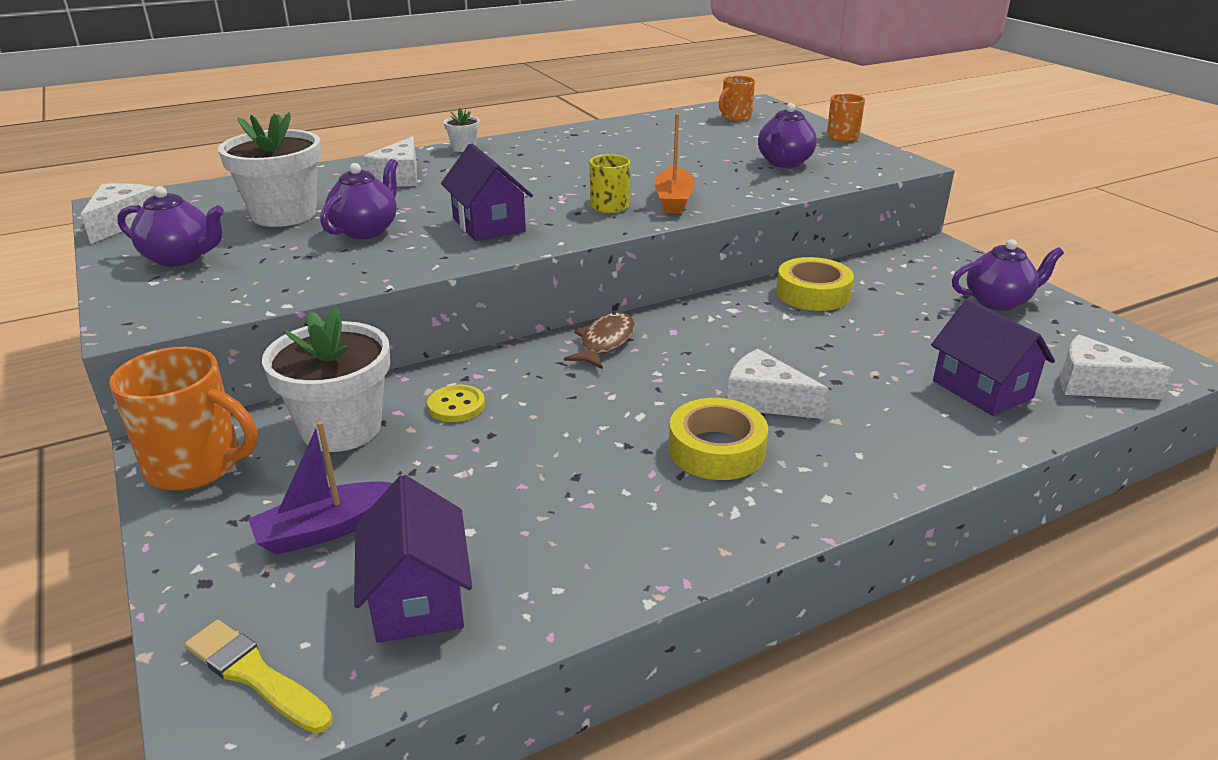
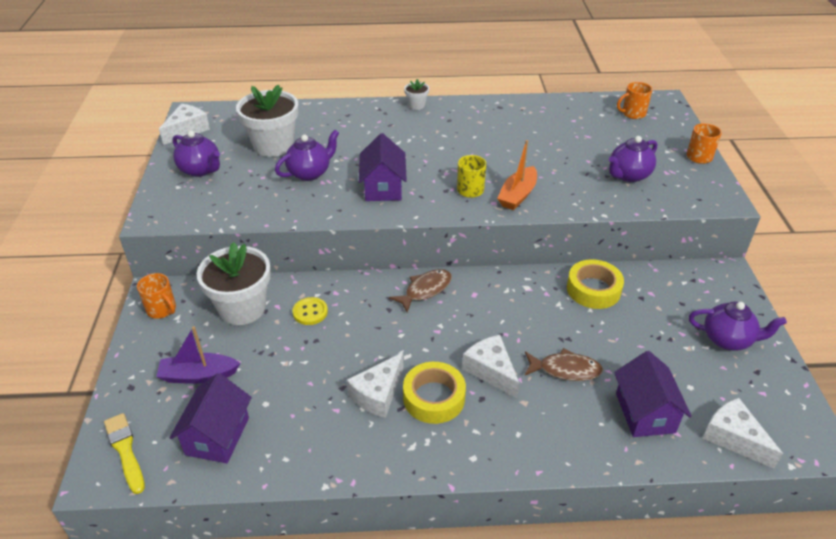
camera: 25 degrees right, 10 degrees up
orange mug [109,347,257,491] -> orange mug [137,273,176,319], size x0.58
white cheese [363,136,417,187] -> white cheese moved to [347,352,403,418]
none -> brown fish [525,348,603,381]

